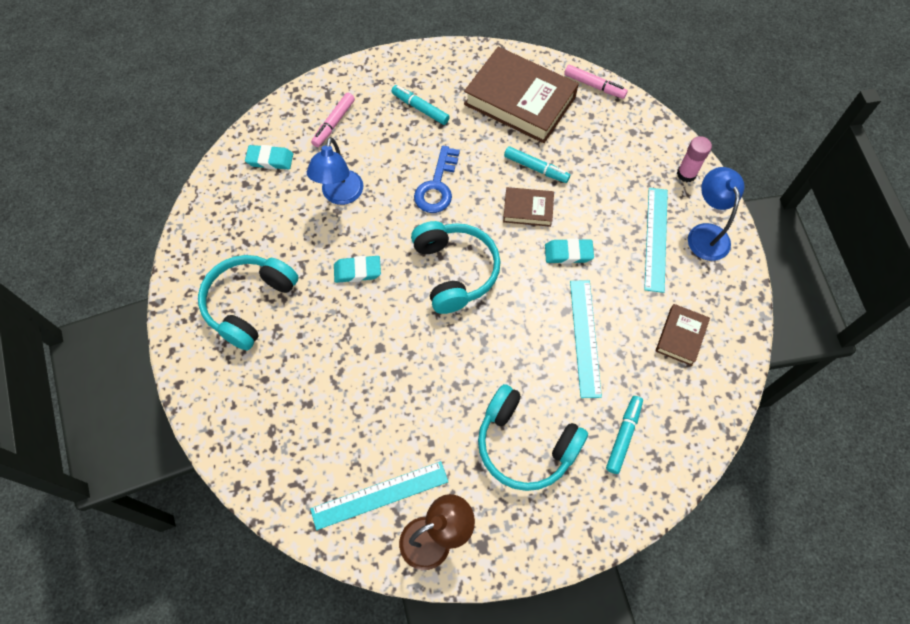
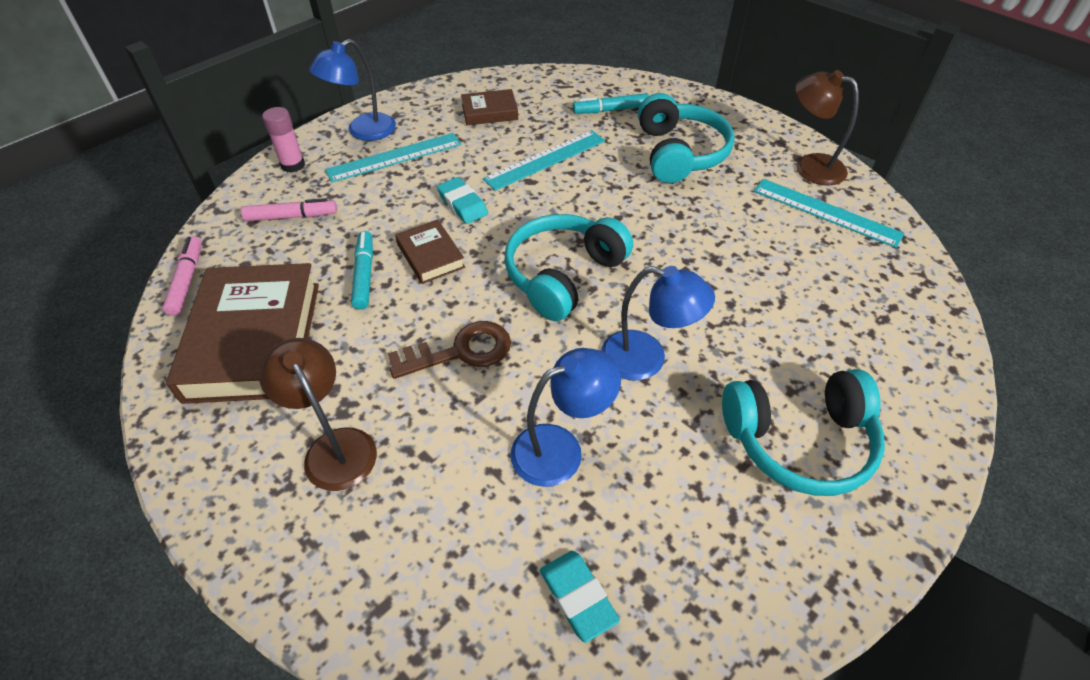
camera: 125 degrees left, 15 degrees down
pink marker [311,93,355,147] -> pink marker moved to [241,198,337,222]
turquoise eraser [334,256,381,283] -> blue lamp [601,266,715,381]
turquoise marker [391,85,450,125] -> brown lamp [259,338,377,491]
blue key [414,146,460,213] -> brown key [388,321,511,379]

